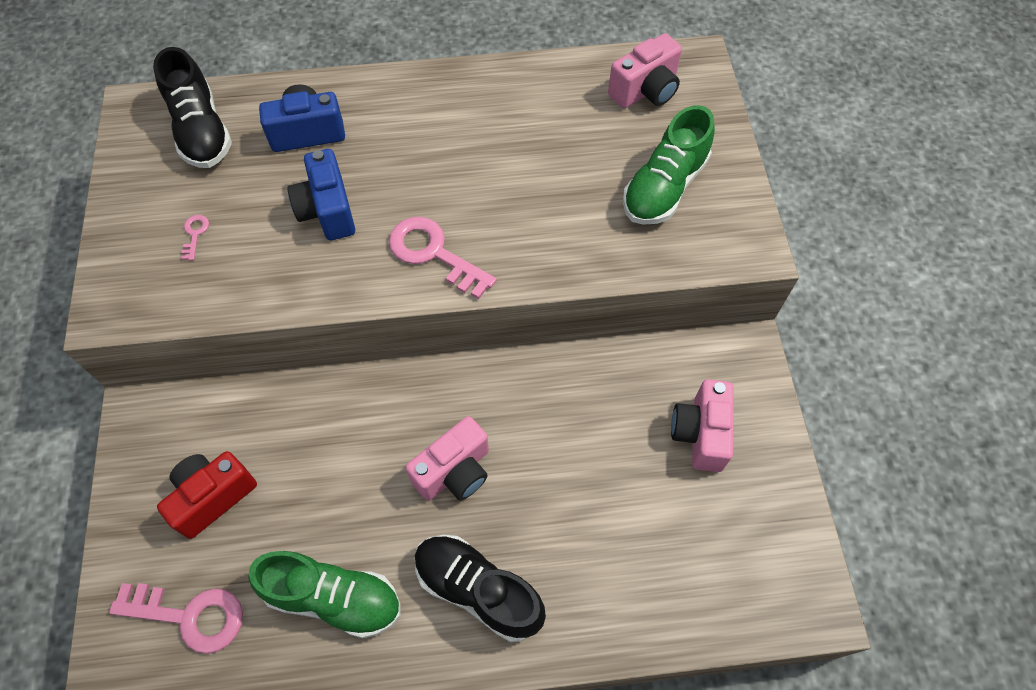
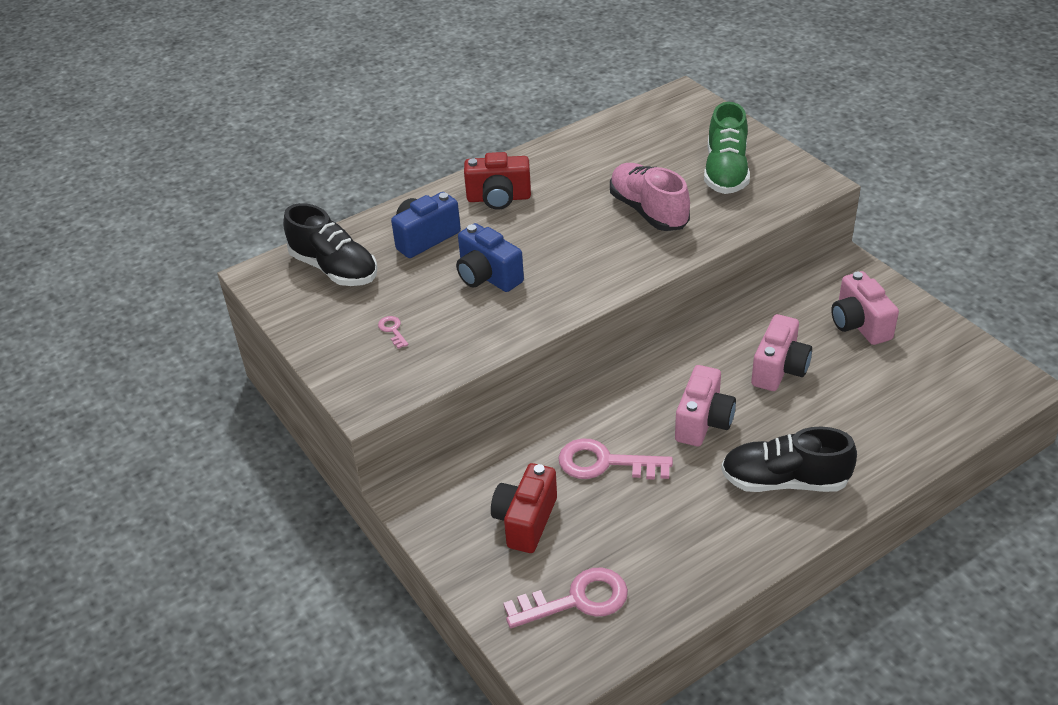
camera: 25 degrees left, 20 degrees down
green shoe [248,551,400,638] -> none
pink key [389,217,497,299] -> pink key moved to [558,438,673,480]
pink camera [608,33,682,108] -> pink camera moved to [751,314,812,391]
none -> red camera [464,152,531,210]
none -> pink shoe [610,163,690,231]

